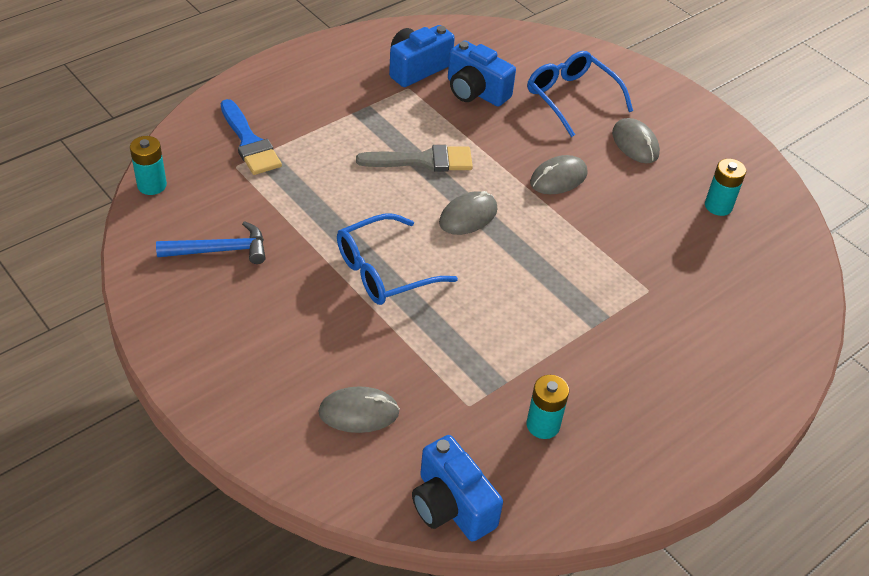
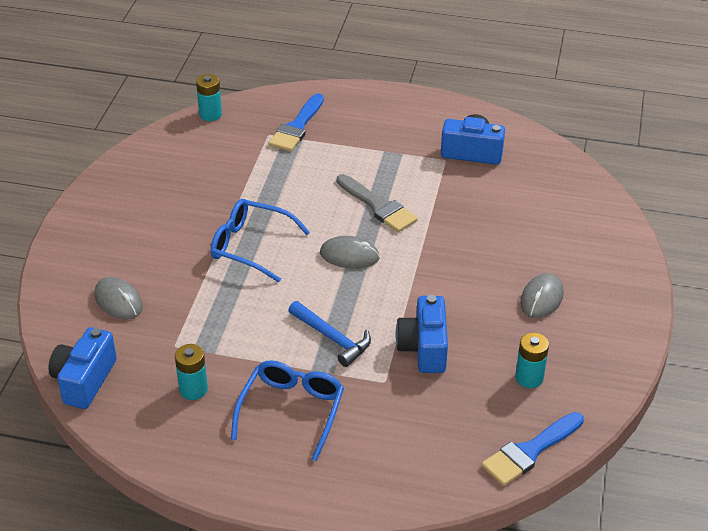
camera: 55 degrees right, 5 degrees down
blue hammer [156,221,266,264] -> blue hammer moved to [288,301,371,367]
blue camera [448,40,516,106] -> blue camera moved to [396,295,448,373]
blue glasses [527,51,633,137] -> blue glasses moved to [231,361,344,461]
grey mouse [530,155,588,194] -> none
none -> blue brush [482,412,584,486]

